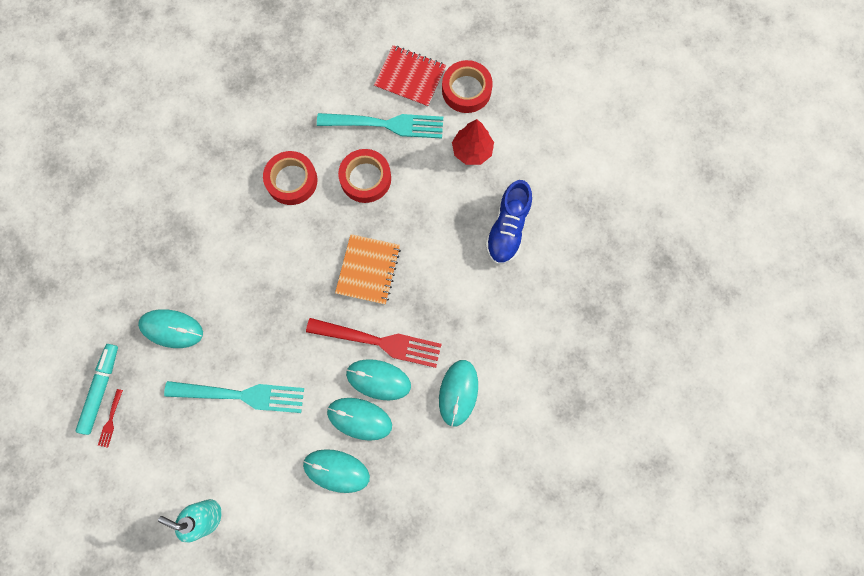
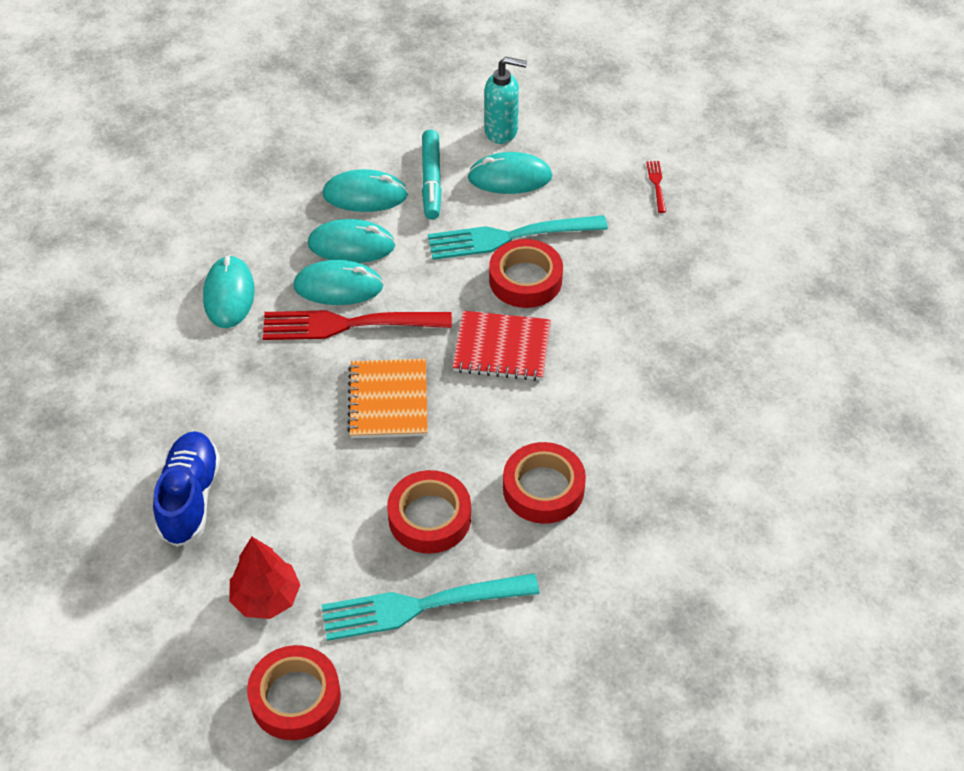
camera: 165 degrees right, 25 degrees down
turquoise marker [76,344,118,435] -> turquoise marker moved to [422,129,442,219]
turquoise mouse [138,309,203,348] -> turquoise mouse moved to [467,152,552,194]
red notebook [374,45,446,107] -> red notebook moved to [453,311,551,381]
none -> red tape [489,239,563,308]

